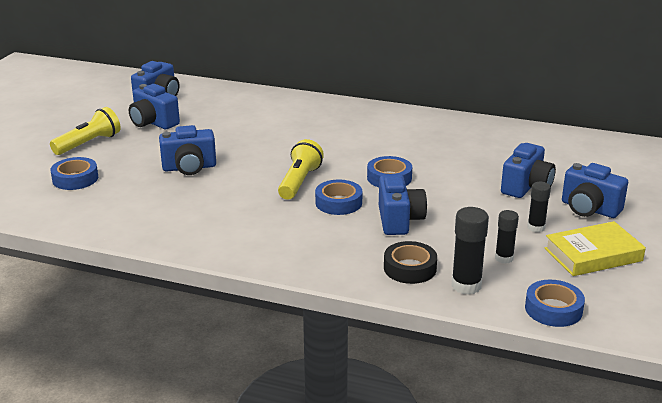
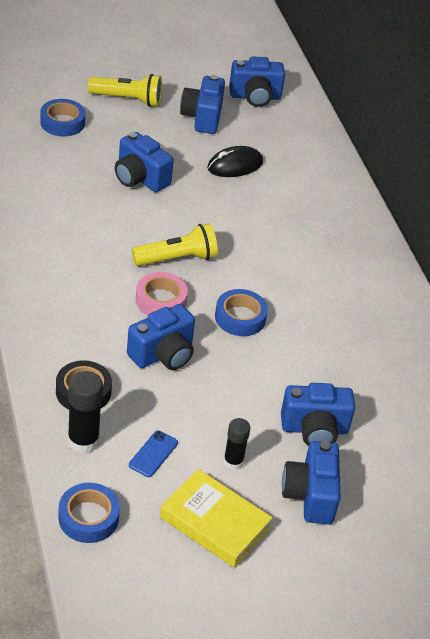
camera: 50 degrees right, 15 degrees up
blue tape [315,180,362,215] -> pink tape [136,272,188,315]
black glue stick [495,210,519,264] -> blue phone [129,430,178,477]
none -> black mouse [207,146,263,177]

